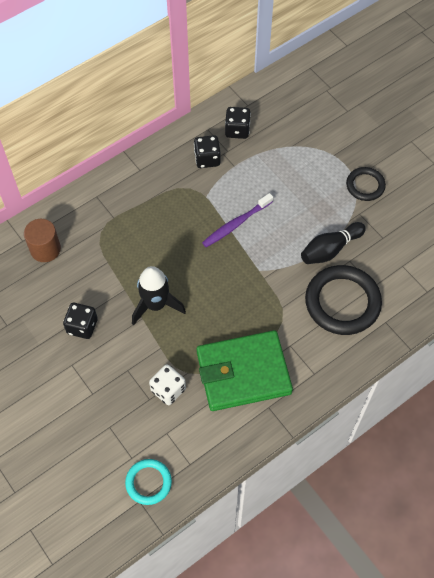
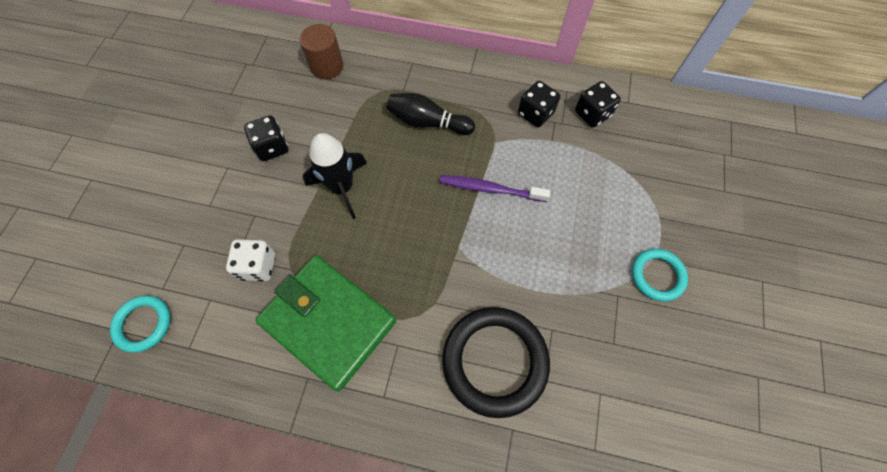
camera: 50 degrees right, 5 degrees up
black bowling pin [301,222,366,264] -> black bowling pin moved to [387,93,475,135]
black ring [346,167,386,201] -> turquoise ring [632,249,688,301]

